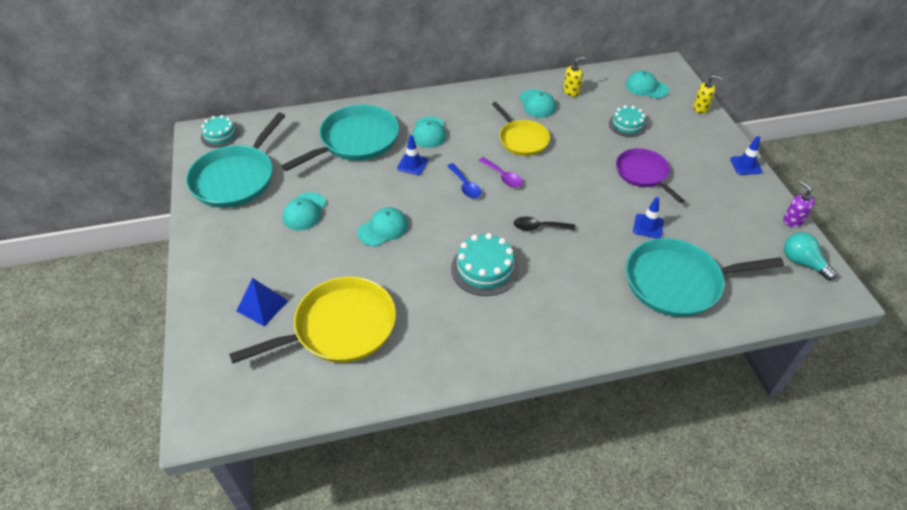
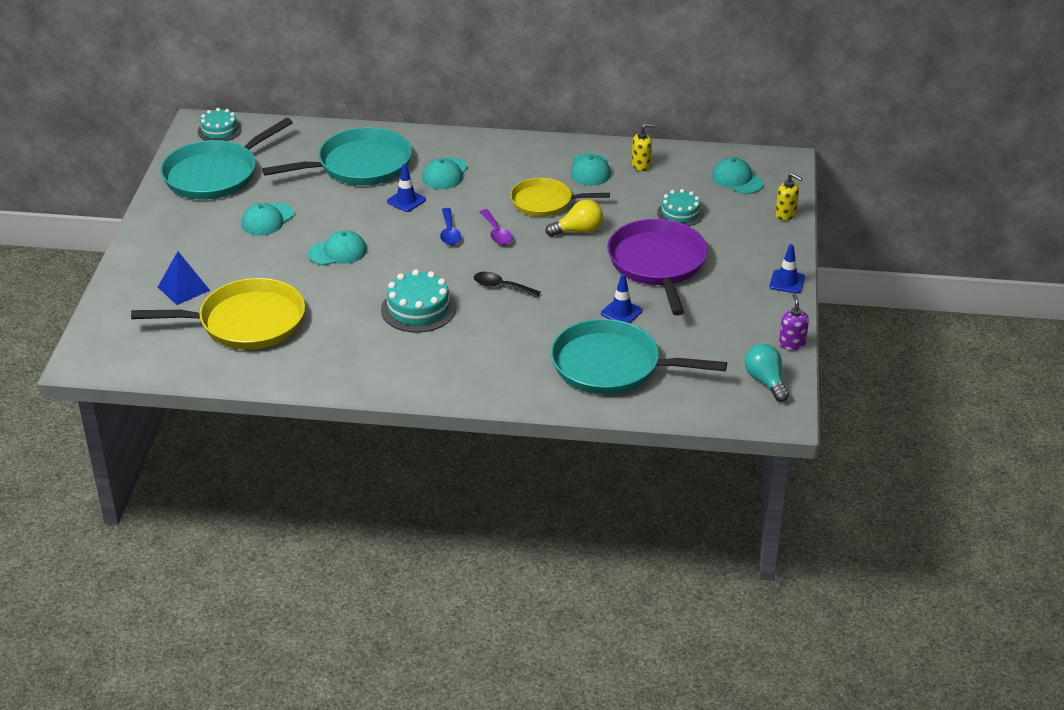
camera: 20 degrees right, 10 degrees down
yellow pan [492,102,550,156] -> yellow pan turned 105 degrees clockwise [510,178,610,217]
purple pan [616,148,685,203] -> purple pan [607,219,708,316], size x1.57
none -> yellow light bulb [545,200,603,237]

